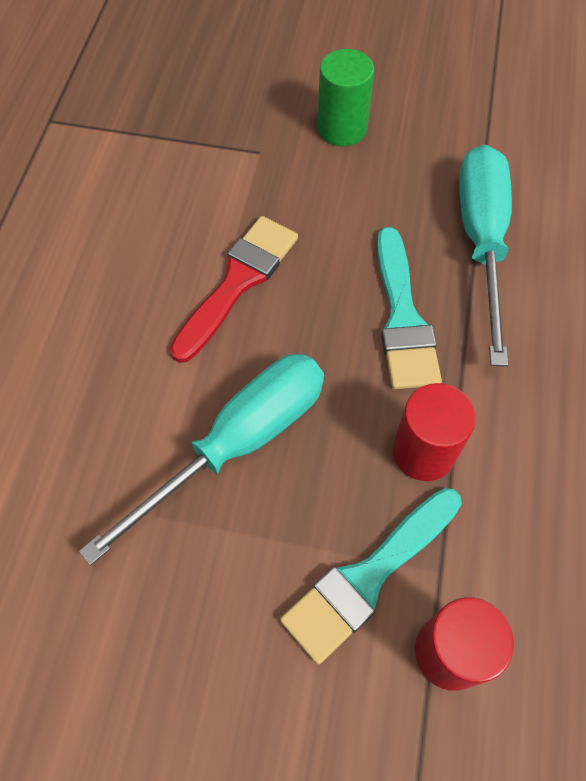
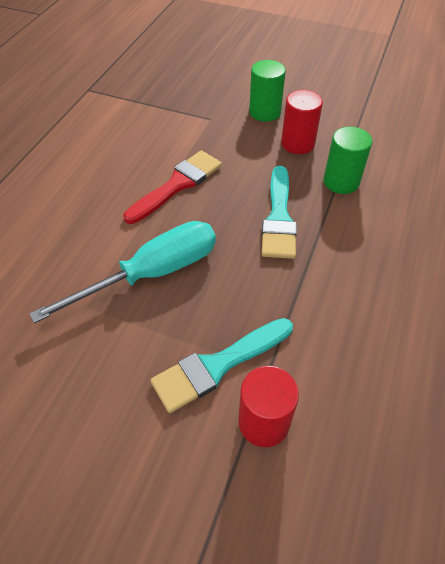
camera: 10 degrees right, 10 degrees down
red cylinder [393,383,476,481] -> red cylinder moved to [281,90,323,154]
turquoise screwdriver [459,144,512,366] -> green cylinder [324,127,372,194]

